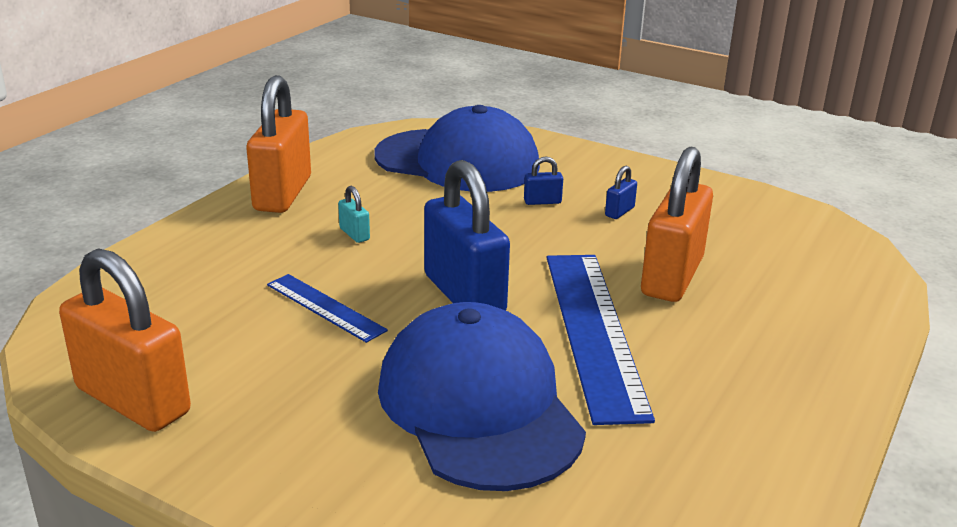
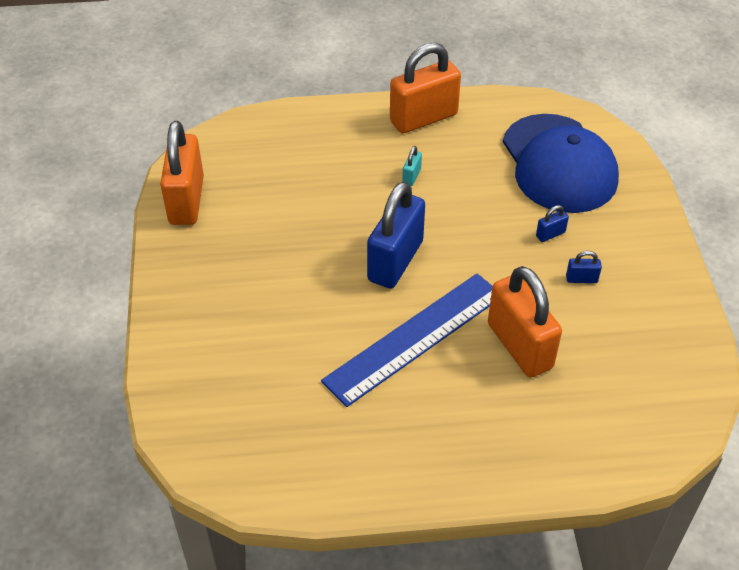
camera: 55 degrees right, 20 degrees up
blue ruler [267,274,388,343] -> none
blue cap [378,302,586,491] -> none
blue padlock [524,156,563,205] -> blue padlock turned 75 degrees counterclockwise [536,205,569,242]
orange padlock [641,146,713,302] -> orange padlock turned 75 degrees clockwise [488,266,562,378]

